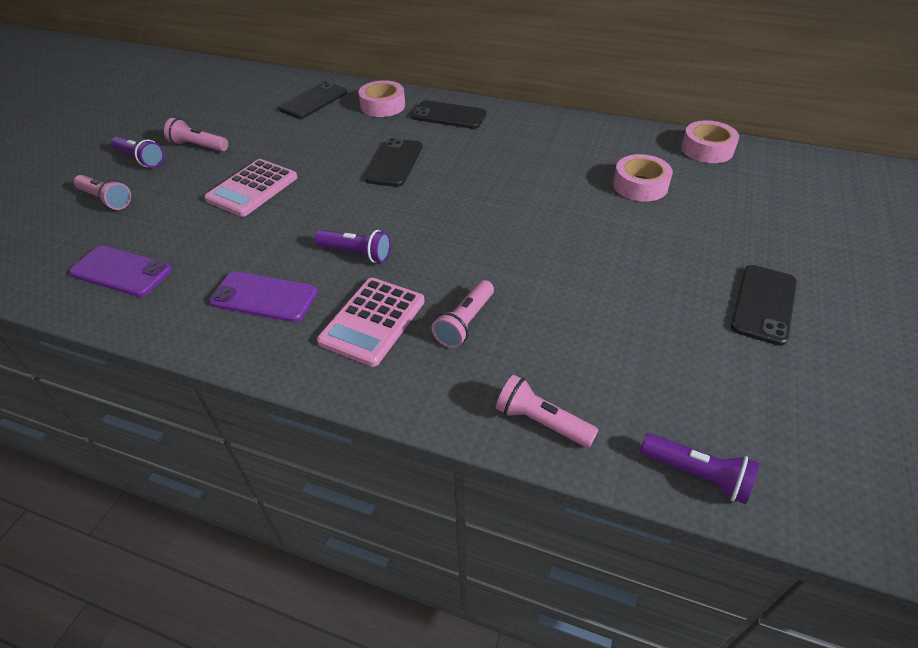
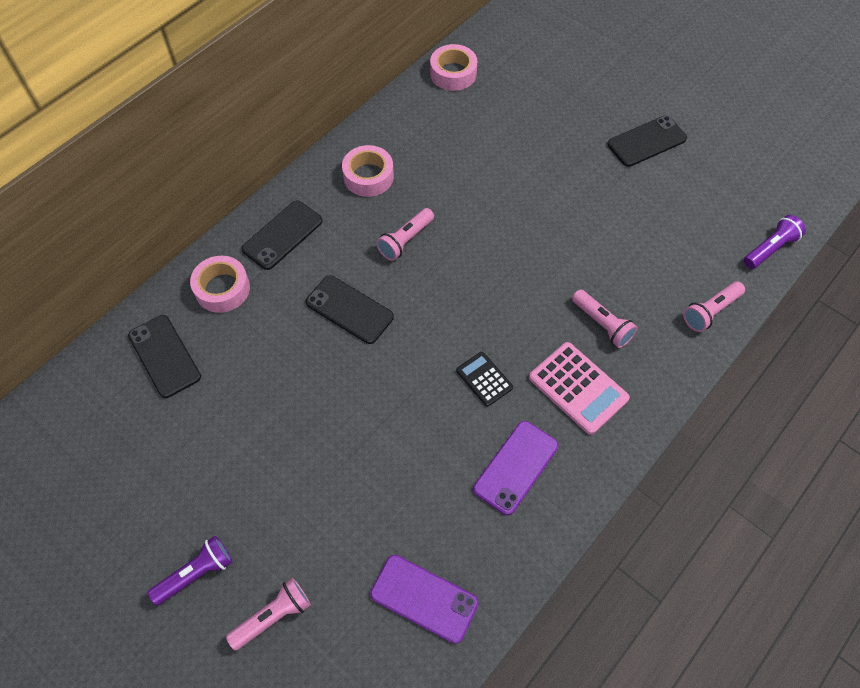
camera: 70 degrees left, 15 degrees up
purple phone [69,246,172,297] -> purple phone turned 75 degrees clockwise [370,555,479,644]
pink flashlight [164,118,228,151] -> pink flashlight moved to [376,208,434,261]
pink calculator [204,159,297,217] -> none
purple flashlight [314,230,391,263] -> black calculator [456,352,513,407]
pink tape [613,154,673,202] -> pink tape moved to [342,145,394,197]
black phone [731,265,797,346] -> black phone turned 75 degrees counterclockwise [607,116,687,167]

